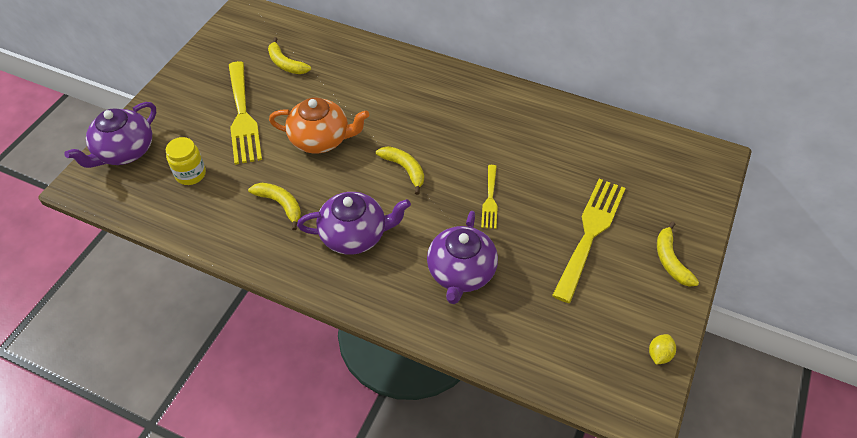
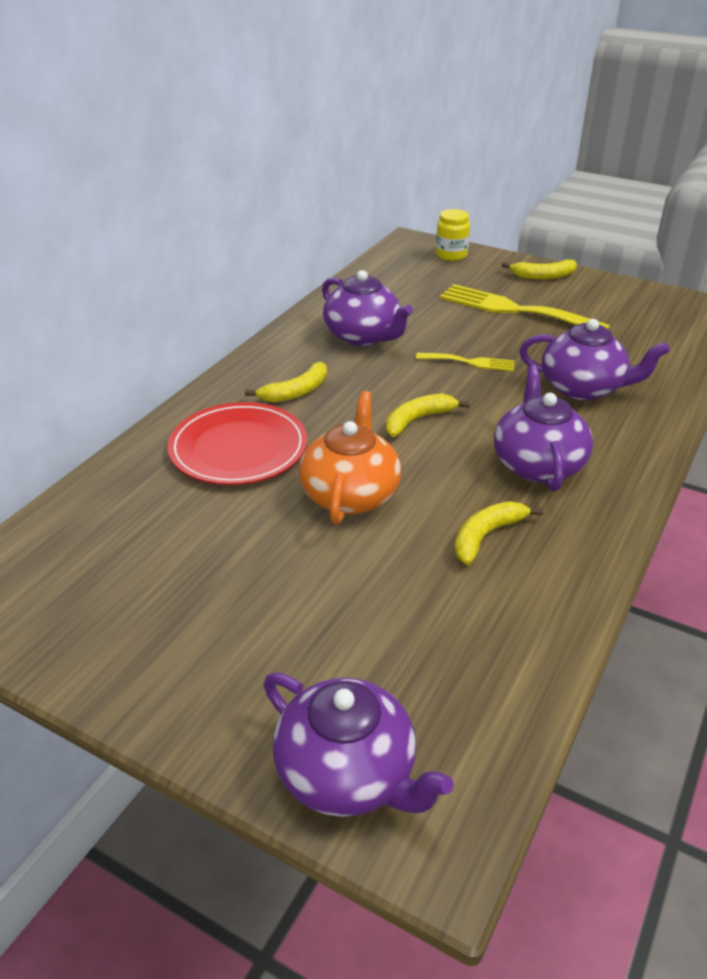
camera: 85 degrees left, 15 degrees down
yellow jar [166,137,206,185] -> yellow jar moved to [436,209,470,261]
yellow fork [229,61,262,165] -> none
yellow banana [268,37,311,74] -> yellow banana moved to [245,362,327,402]
yellow lemon [649,334,676,365] -> none
none -> red plate [167,402,307,485]
none -> purple teapot [322,270,413,346]

